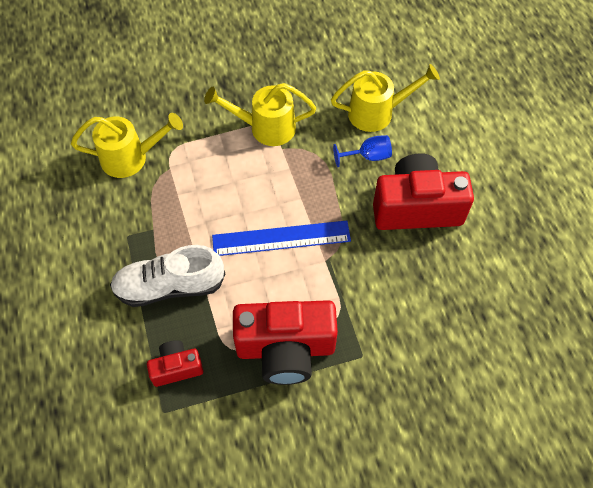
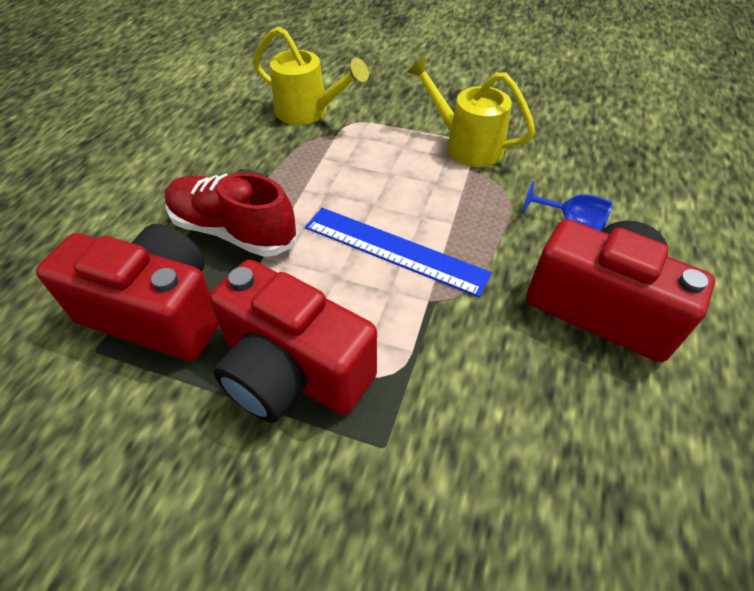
camera: 35 degrees right, 10 degrees down
white shoe [110,245,225,307] -> red shoe [165,173,297,257]
red camera [147,340,203,387] -> red camera [36,224,219,361], size x1.97
yellow watering can [331,64,440,132] -> none

